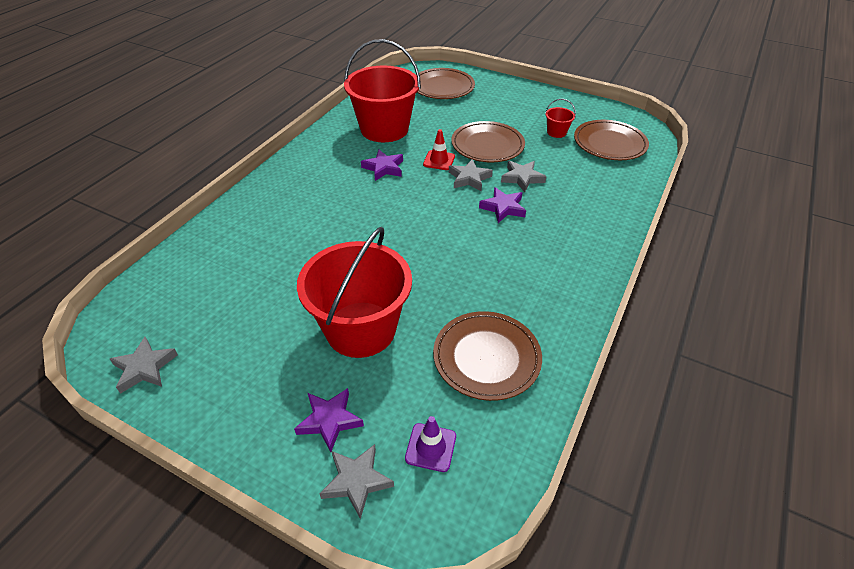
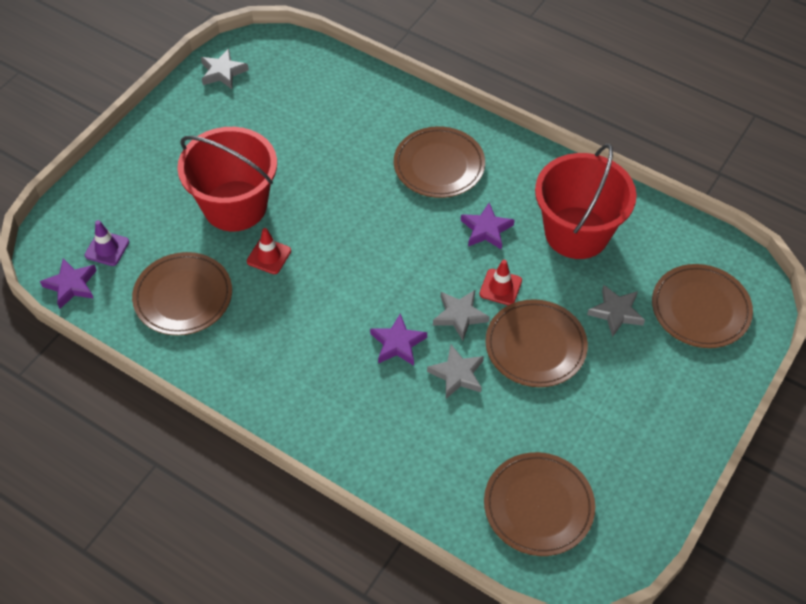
camera: 95 degrees right, 10 degrees up
purple star [294,388,364,452] -> purple star moved to [40,258,97,309]
grey star [319,444,394,519] -> grey star moved to [587,285,645,337]
red bucket [545,99,576,138] -> none
none -> red traffic cone [247,228,291,274]
none -> brown plate [394,126,485,198]

